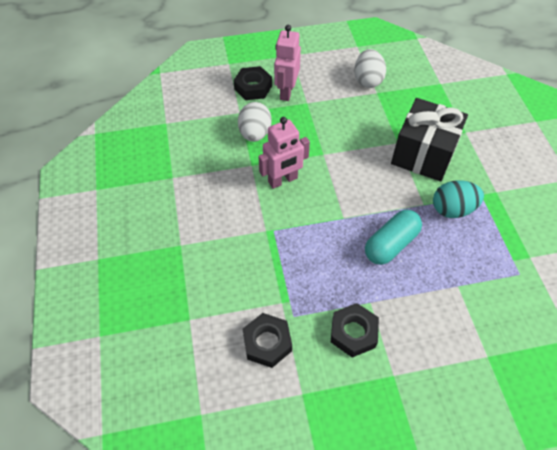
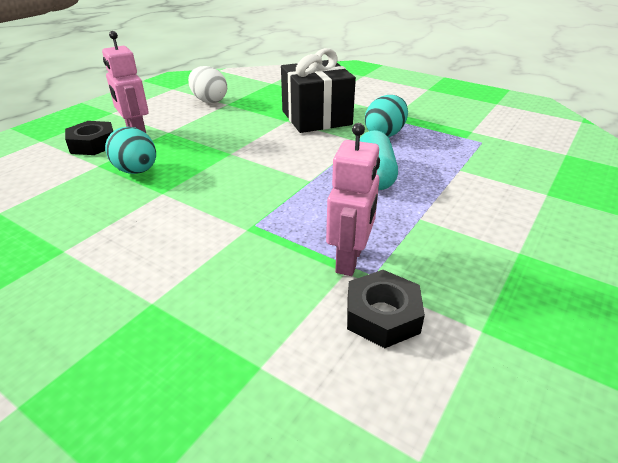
camera: 45 degrees left, 20 degrees down
white egg [238,102,272,142] -> turquoise egg [105,127,156,174]
pink robot [258,117,310,189] -> pink robot moved to [326,123,380,276]
black nut [331,303,379,358] -> none

